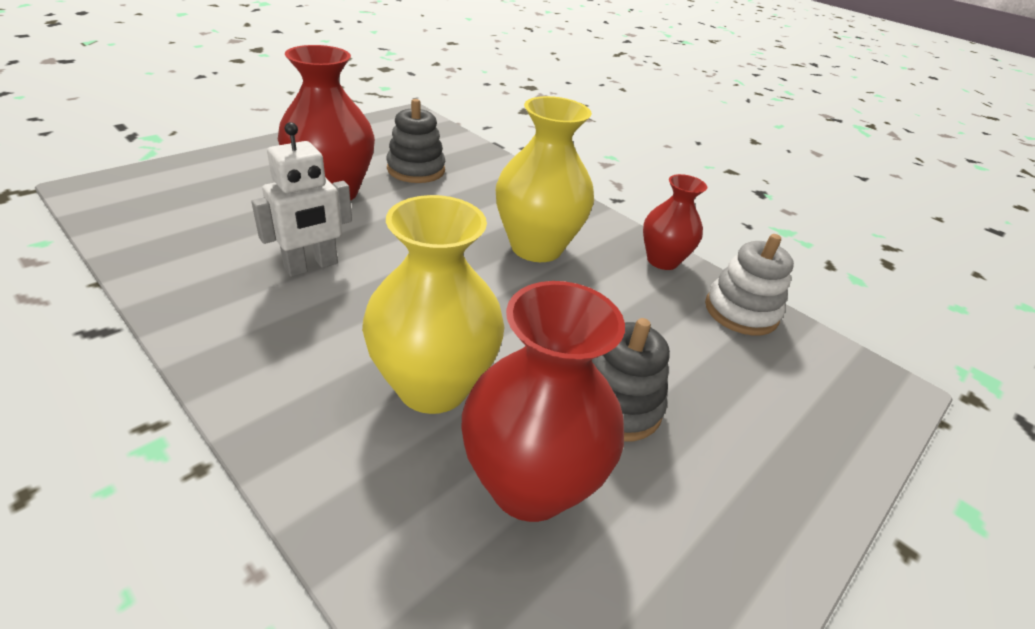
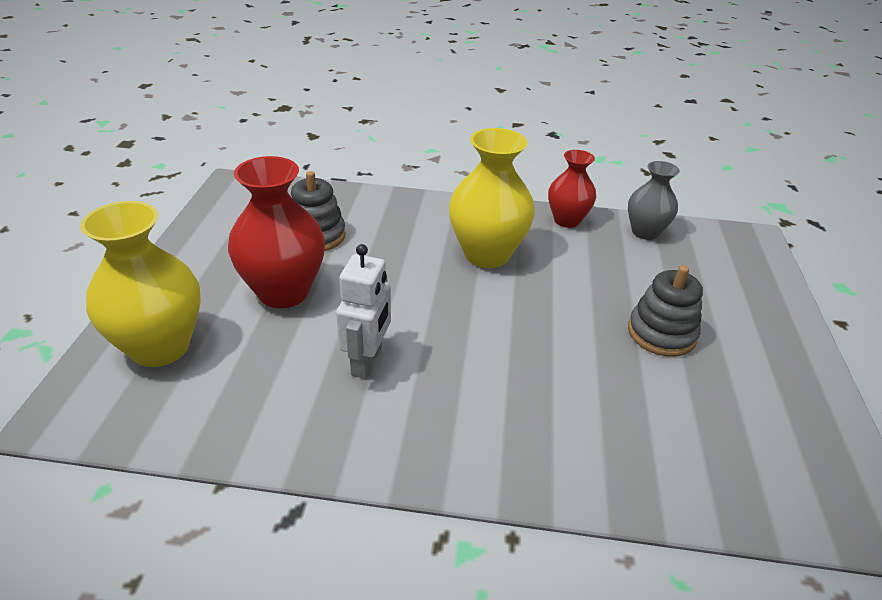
camera: 35 degrees left, 0 degrees up
yellow vase [362,195,505,414] -> yellow vase moved to [80,201,201,367]
red vase [462,281,625,522] -> none
white stacking toy [705,234,794,336] -> grey vase [628,161,680,240]

